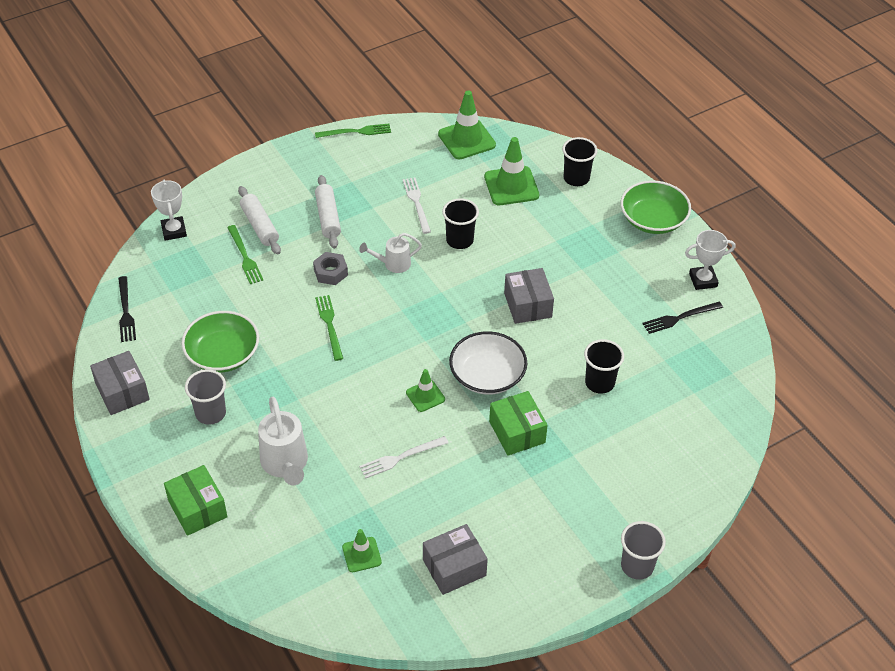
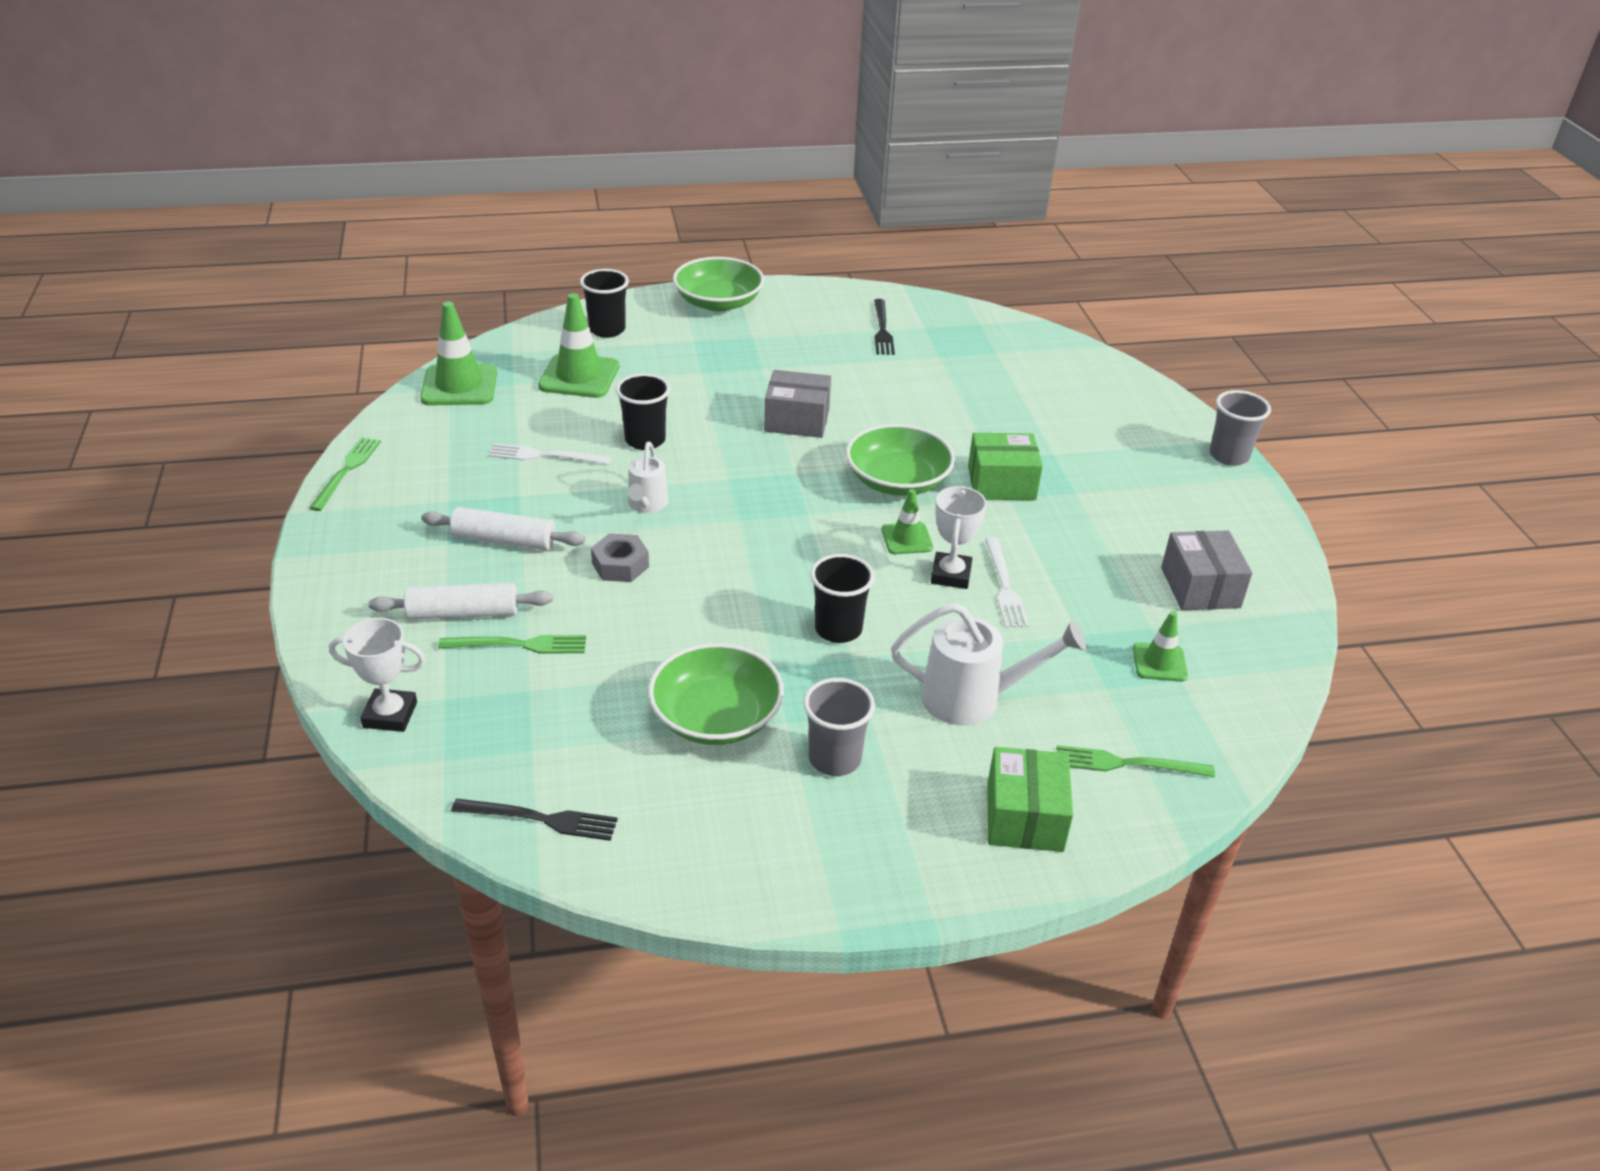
camera: 70 degrees left, 10 degrees down
grey box [90,351,150,415] -> none
green box [164,465,227,536] -> green box turned 75 degrees counterclockwise [987,747,1073,852]
green fork [315,295,343,361] -> green fork moved to [1057,745,1215,778]
white bowl [449,331,527,395] -> green bowl [846,424,955,496]
black cup [584,339,624,394] -> black cup moved to [810,554,875,643]
white trophy [685,230,735,290] -> white trophy moved to [931,486,987,589]

